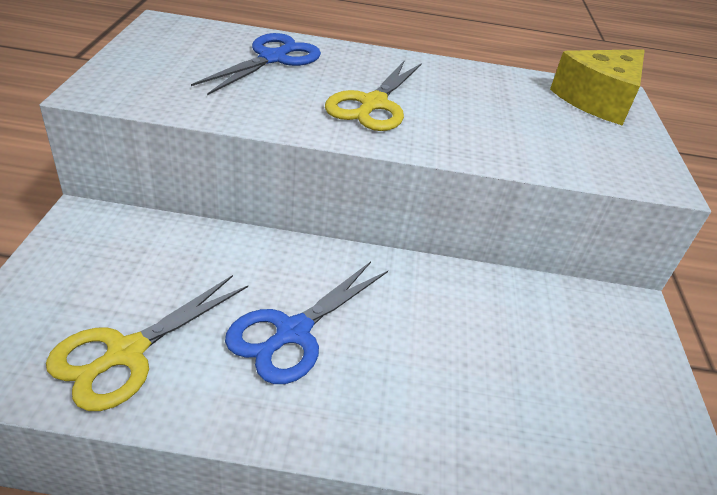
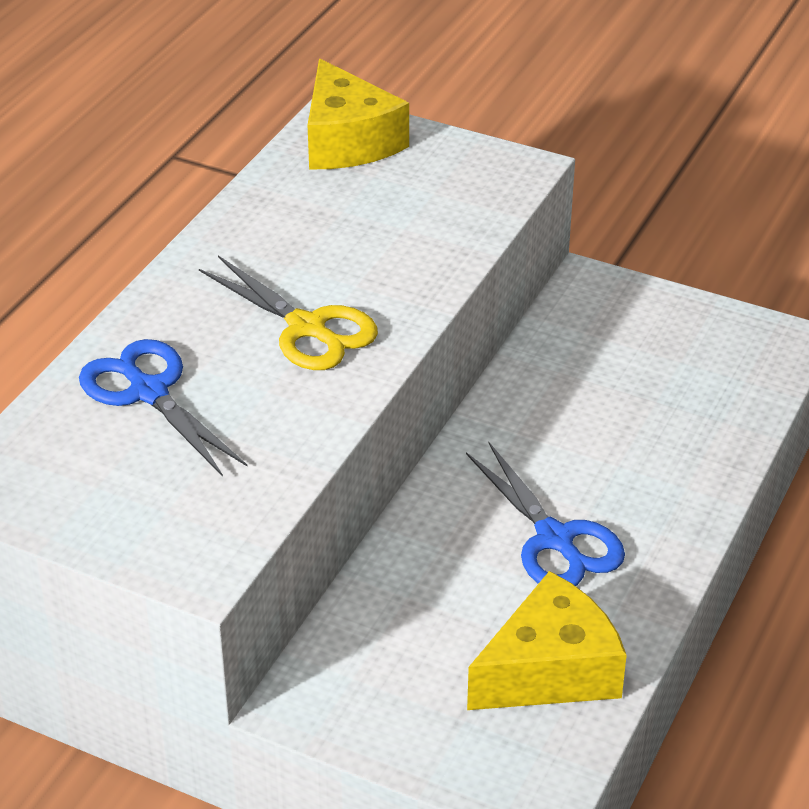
camera: 65 degrees left, 0 degrees up
yellow scissors [46,275,248,411] -> yellow cheese [467,571,627,710]

